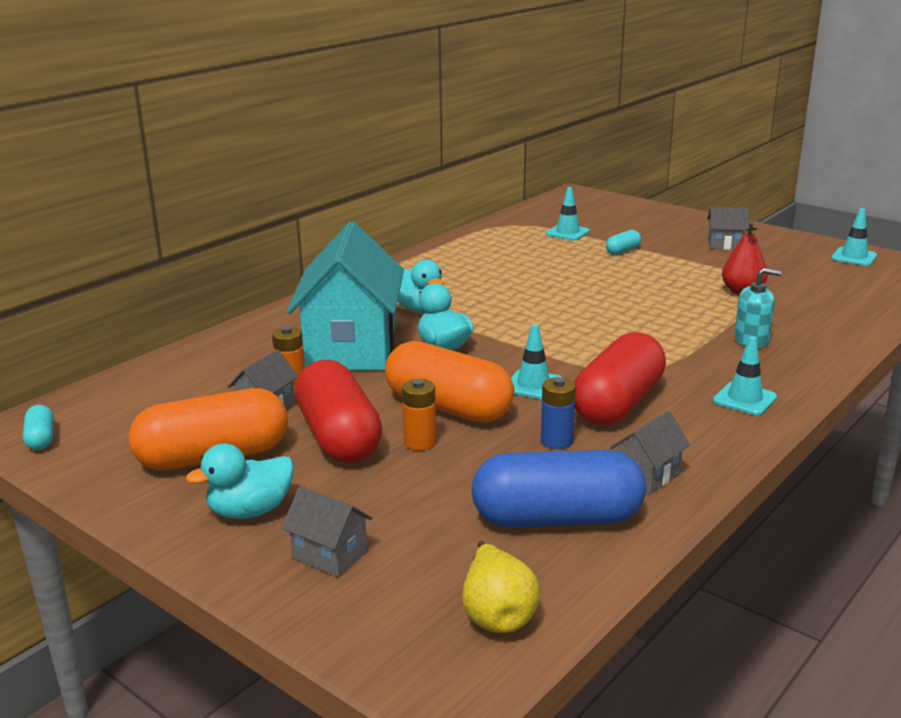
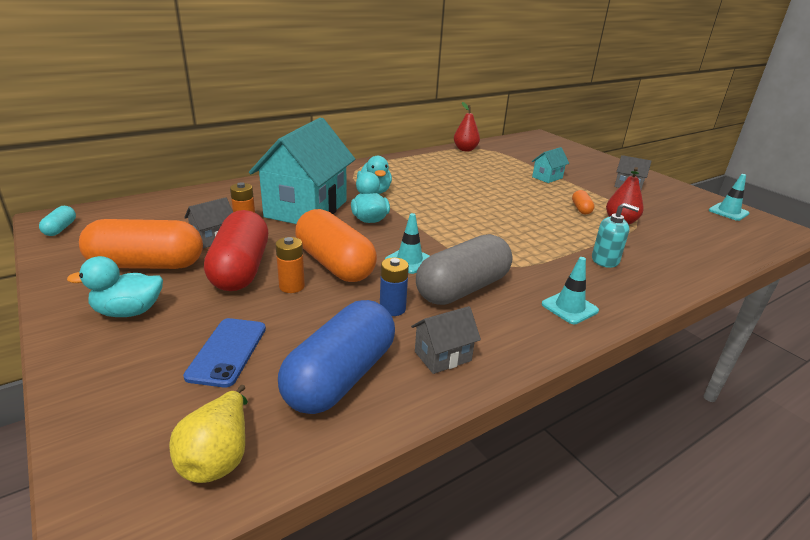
camera: 15 degrees right, 5 degrees up
grey house [281,486,372,577] -> none
blue capsule [471,450,646,528] -> blue capsule turned 75 degrees counterclockwise [278,300,395,414]
turquoise traffic cone [546,187,590,240] -> none
red capsule [574,332,666,425] -> grey capsule [416,234,512,305]
turquoise capsule [606,230,641,255] -> turquoise house [532,147,569,183]
none -> blue phone [183,318,266,388]
none -> red pear [454,102,480,151]
none -> orange capsule [572,190,594,214]

